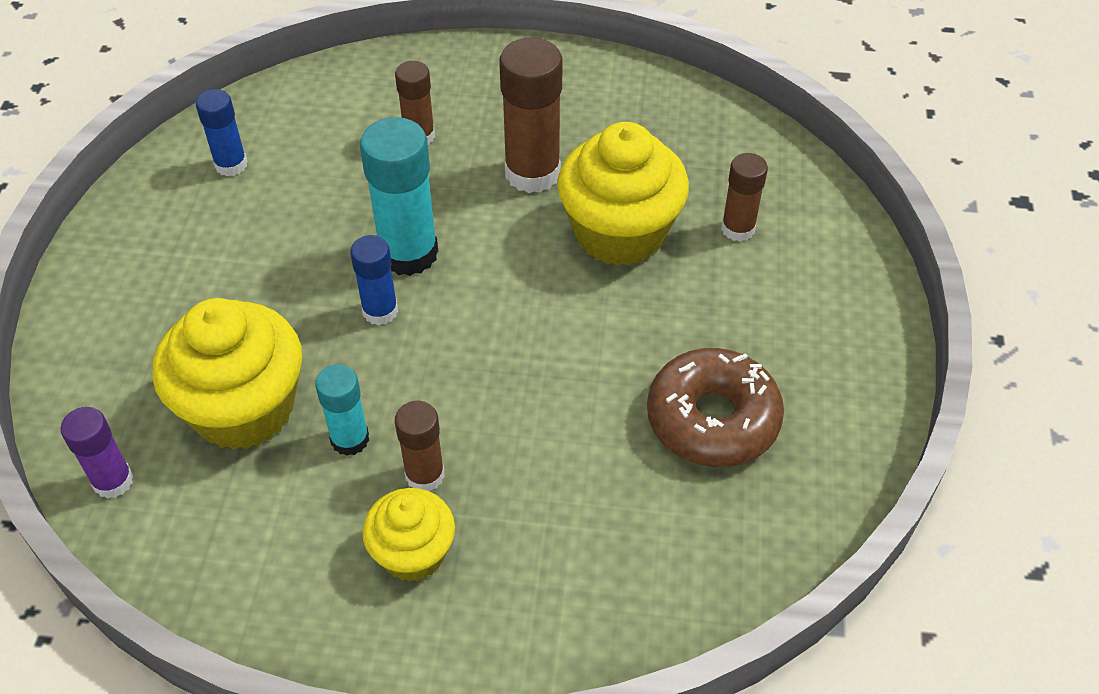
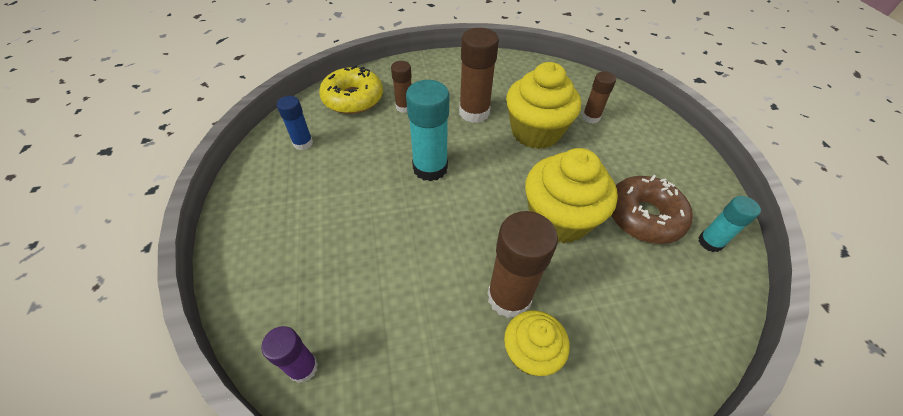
camera: 20 degrees left, 0 degrees up
yellow cupcake [152,298,302,450] -> yellow cupcake moved to [525,148,618,244]
turquoise glue stick [315,364,369,456] -> turquoise glue stick moved to [698,196,761,252]
blue glue stick [350,235,398,325] -> none
brown glue stick [395,401,445,491] -> brown glue stick [487,211,558,318], size x1.72
none -> yellow donut [319,65,383,114]

